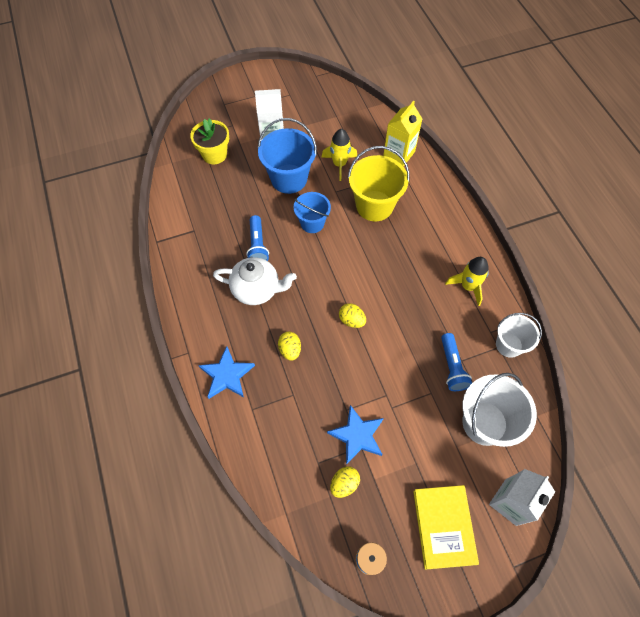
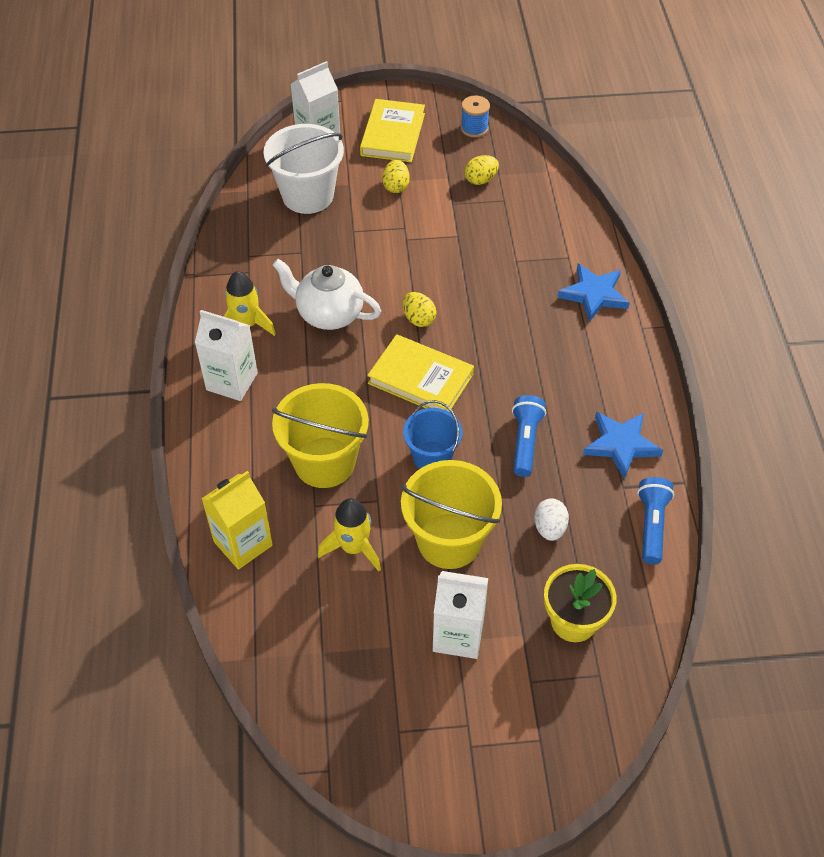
camera: 165 degrees left, 10 degrees down
white teapot [213,257,297,305] -> white teapot moved to [273,259,381,330]
blue bucket [258,118,317,194] -> yellow bucket [401,460,502,569]
yellow egg [278,332,301,361] -> yellow egg moved to [382,160,410,193]
blue star [327,405,384,465] -> blue star moved to [583,412,663,479]
blue flashlight [441,333,472,391] -> blue flashlight moved to [637,477,674,564]
white bucket [496,313,542,358] -> none
none -> white carton [195,310,258,401]
none -> yellow book [367,334,474,412]
none -> white egg [534,498,569,541]

